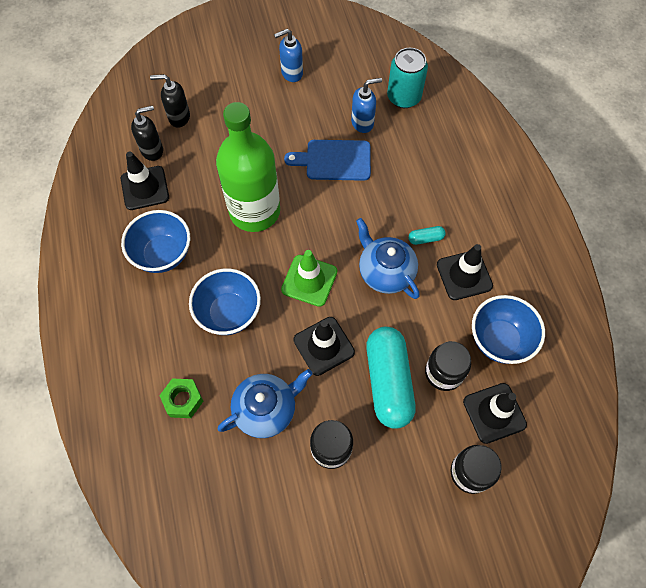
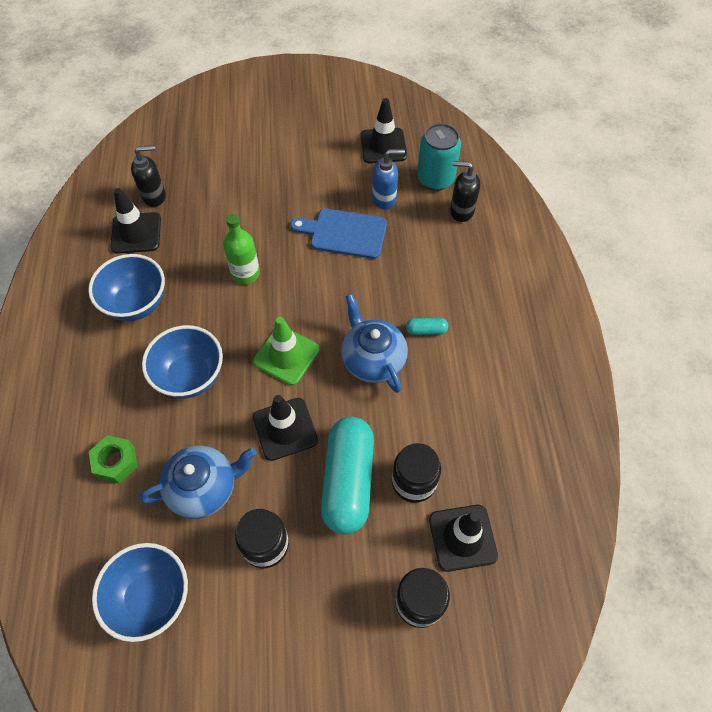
camera: 10 degrees right, 5 degrees down
black soap dispenser [150,74,190,128] -> black soap dispenser moved to [450,161,480,222]
green bottle [216,102,280,232] -> green bottle [223,214,260,284], size x0.51
blue soap dispenser [274,29,303,82] -> none
black traffic cone [437,244,493,300] -> black traffic cone moved to [360,98,407,163]
blue bowl [472,295,545,364] -> blue bowl moved to [92,543,188,642]

